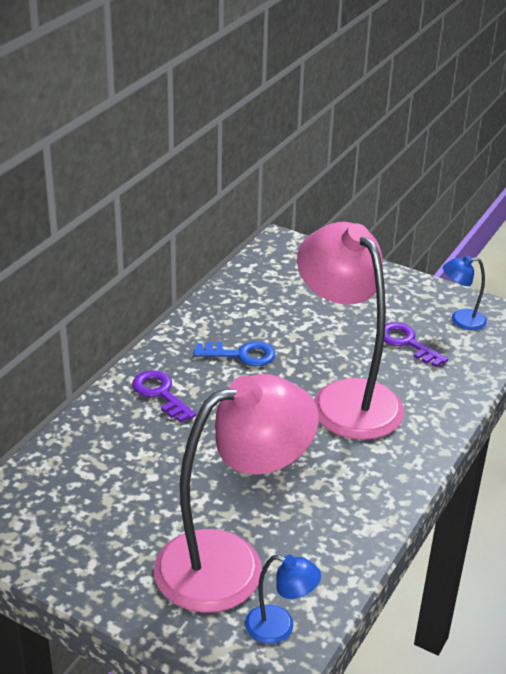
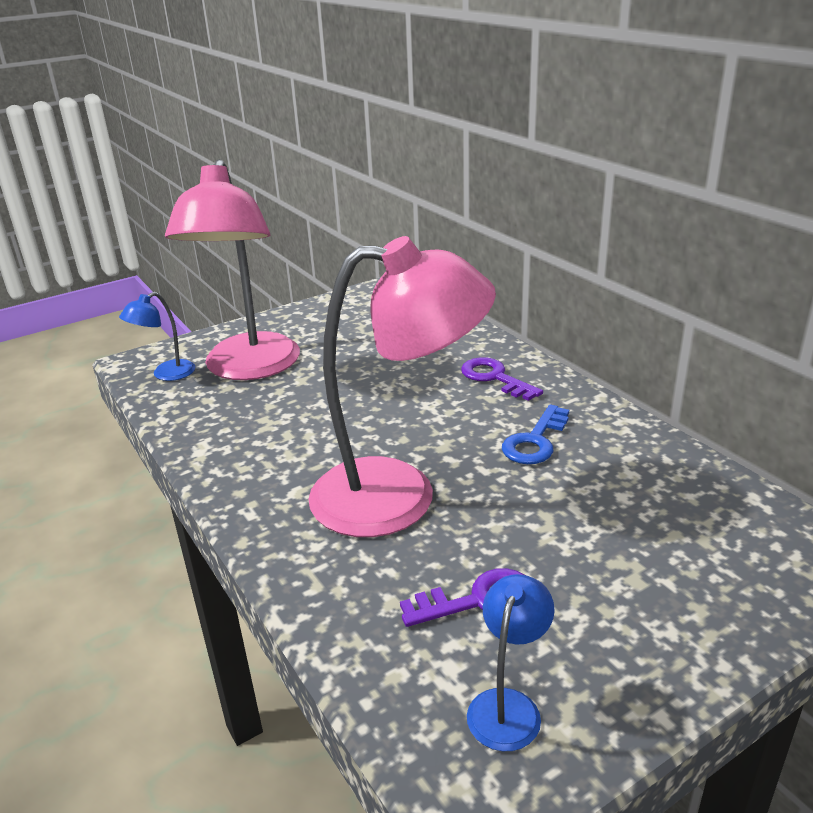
camera: 120 degrees right, 5 degrees down
purple key [132,370,196,423] -> purple key turned 120 degrees counterclockwise [461,357,543,401]

